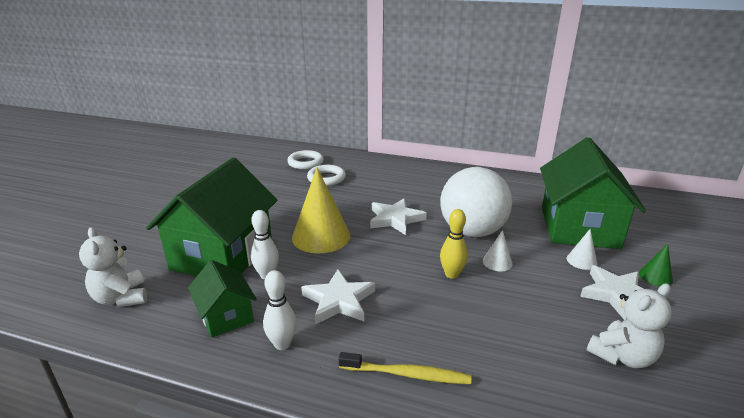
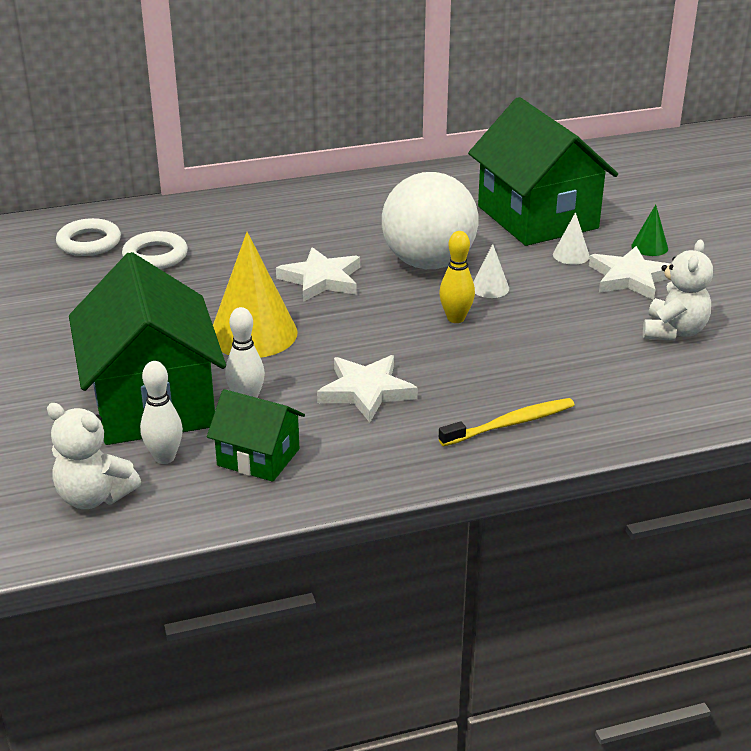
camera: 35 degrees left, 5 degrees up
white bowling pin [263,270,297,350] -> white bowling pin moved to [140,361,183,464]

